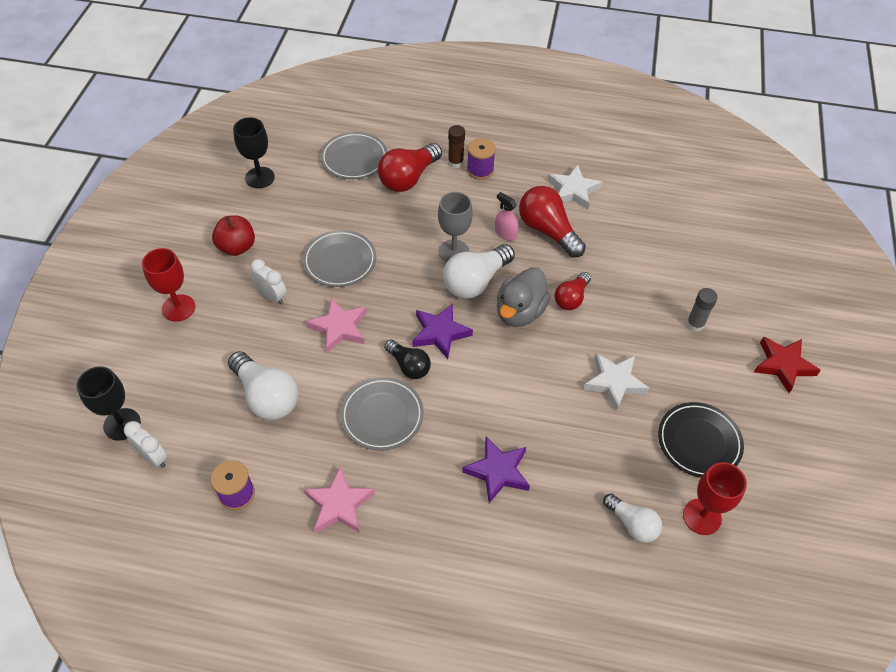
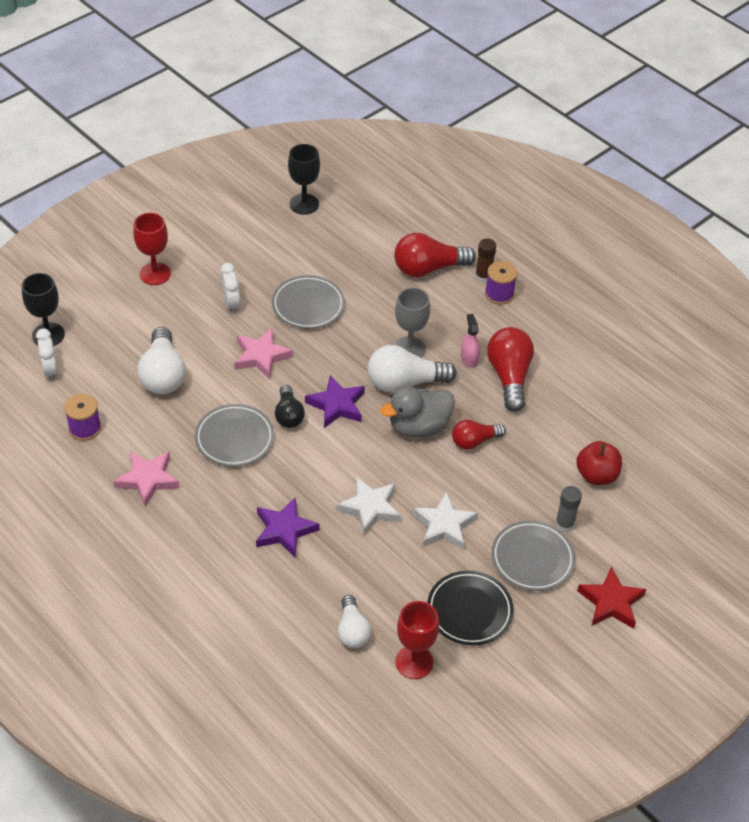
camera: 35 degrees right, 5 degrees down
red apple [212,215,255,256] -> red apple moved to [576,441,622,485]
grey plate [320,132,387,179] -> grey plate moved to [491,520,575,591]
white star [548,164,603,210] -> white star moved to [337,477,401,535]

